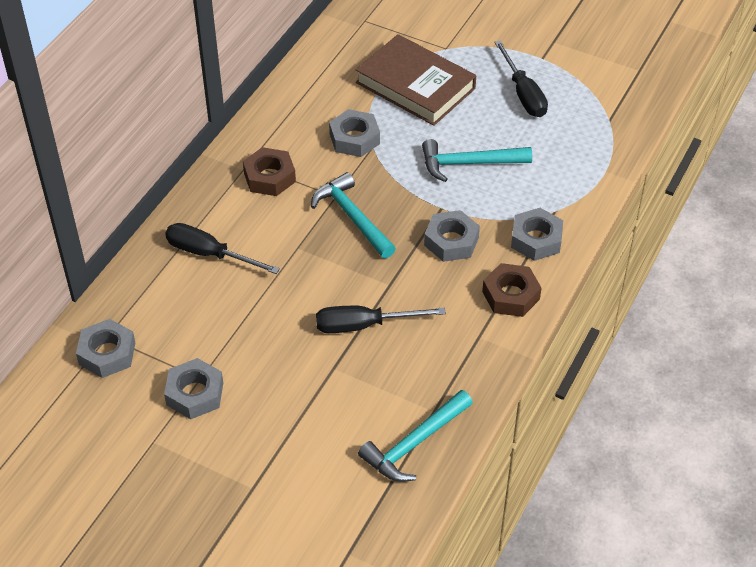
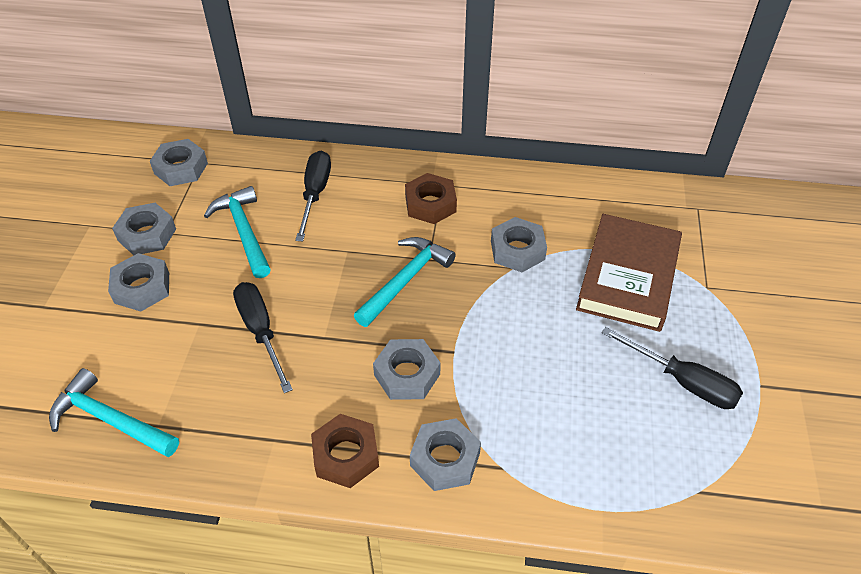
camera: 70 degrees right, 0 degrees up
turquoise hammer [422,139,532,182] -> turquoise hammer moved to [204,186,271,278]
black screwdriver [494,40,548,117] -> black screwdriver turned 105 degrees counterclockwise [602,327,743,409]
none -> grey nut [108,253,169,311]

